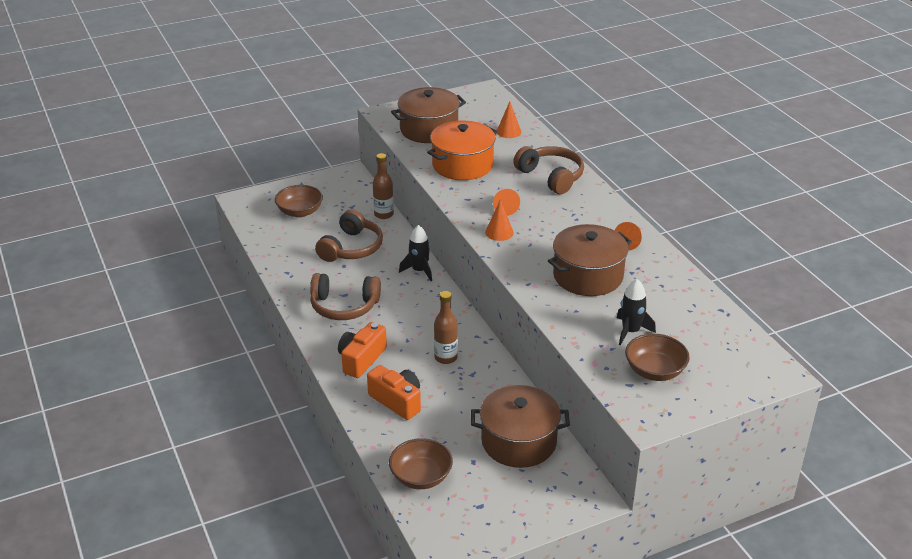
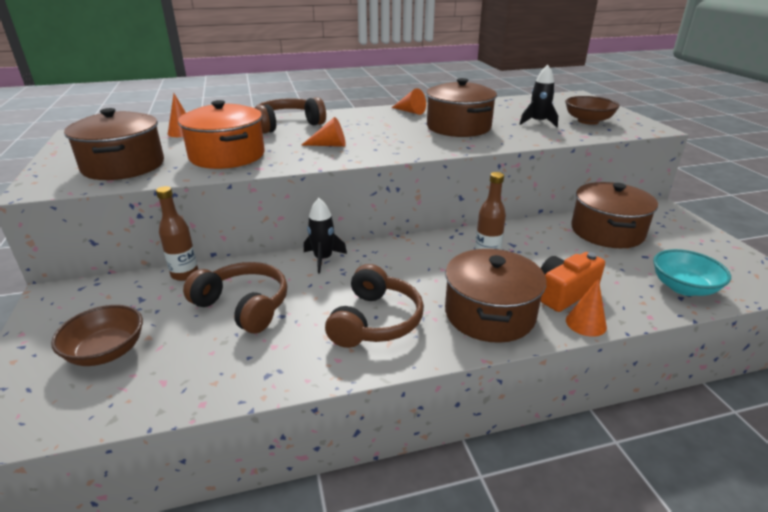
camera: 80 degrees left, 5 degrees down
orange camera [338,322,387,378] -> brown pot [445,249,546,343]
brown bowl [389,438,453,489] -> turquoise bowl [653,249,731,296]
orange cone [485,199,514,241] -> orange cone moved to [566,278,607,337]

